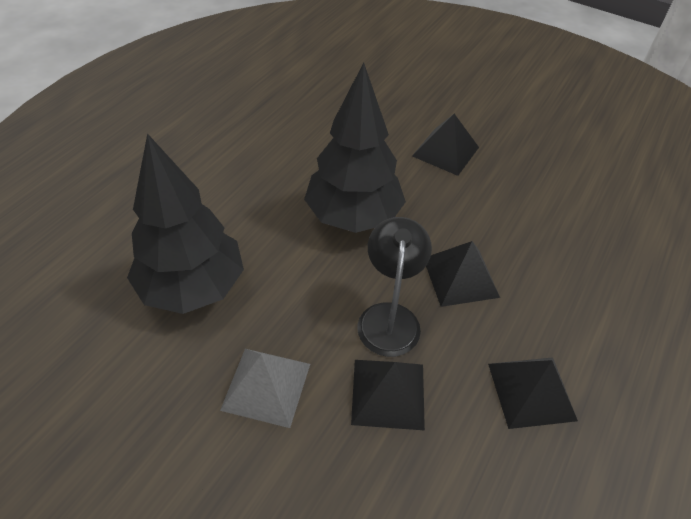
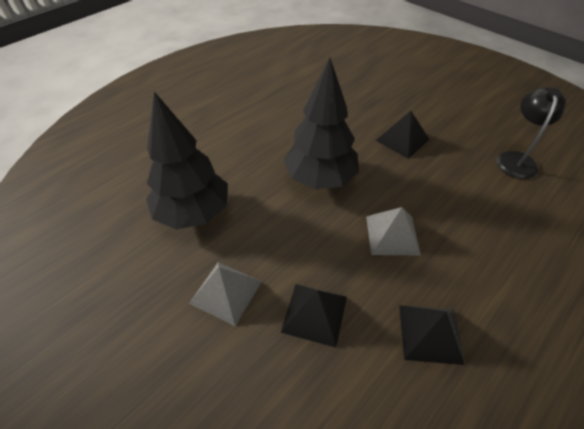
camera: 15 degrees right, 0 degrees up
black lamp [357,217,432,357] -> black lamp moved to [496,87,565,179]
black pyramid [426,241,500,307] -> grey pyramid [366,207,421,255]

